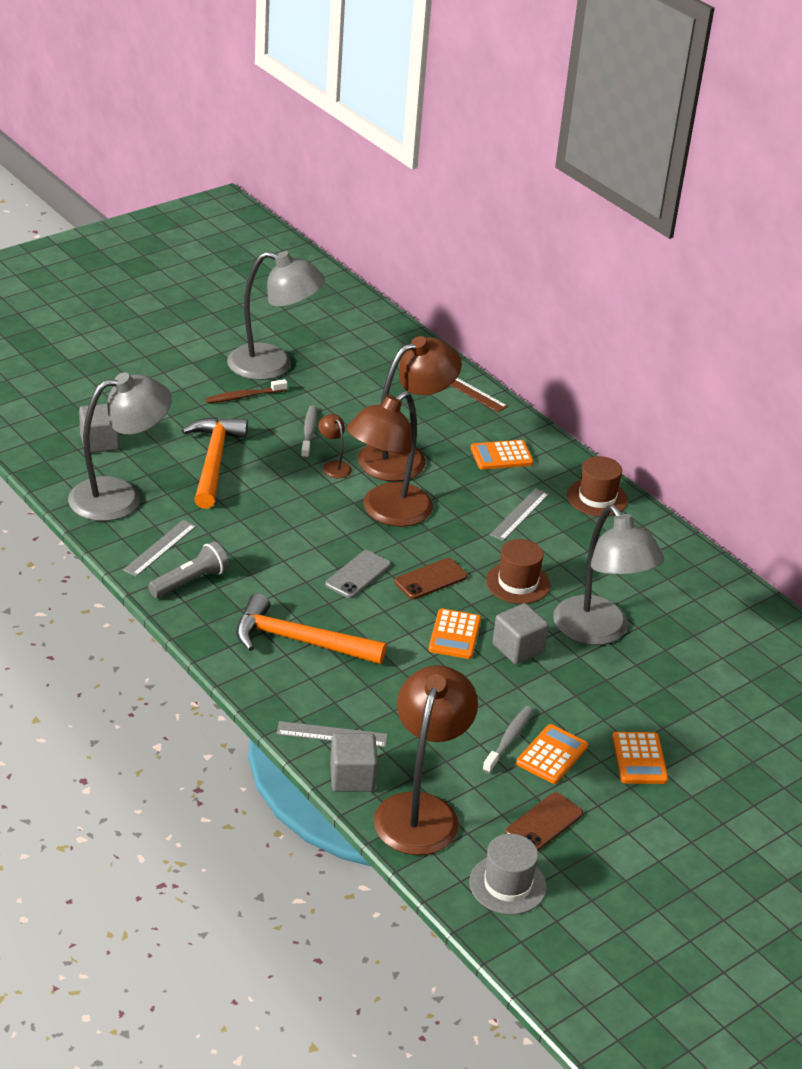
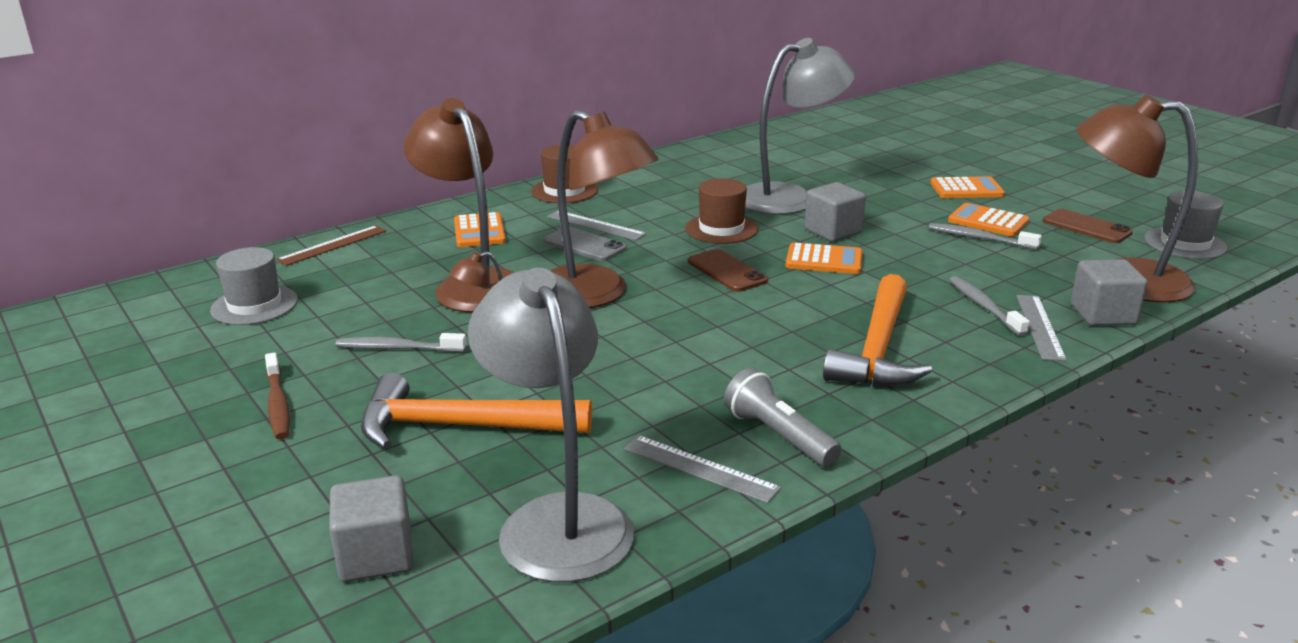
camera: 85 degrees left, 10 degrees down
grey lamp [227,251,325,380] -> none
grey phone [325,550,391,598] -> grey phone moved to [544,227,626,261]
none -> grey hat [210,247,298,325]
none -> grey toothbrush [949,276,1030,336]

